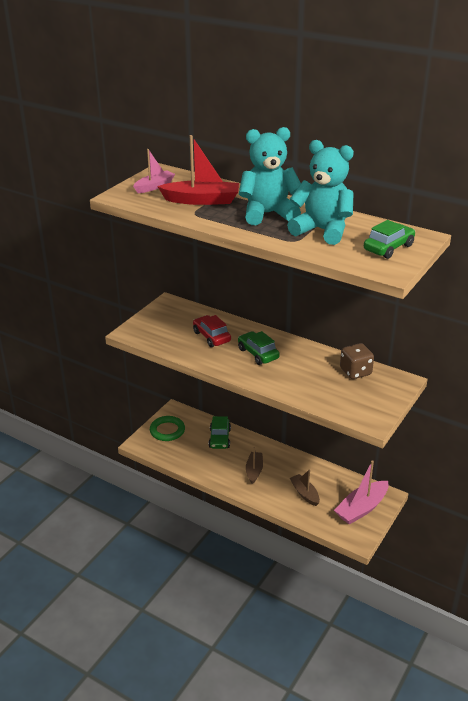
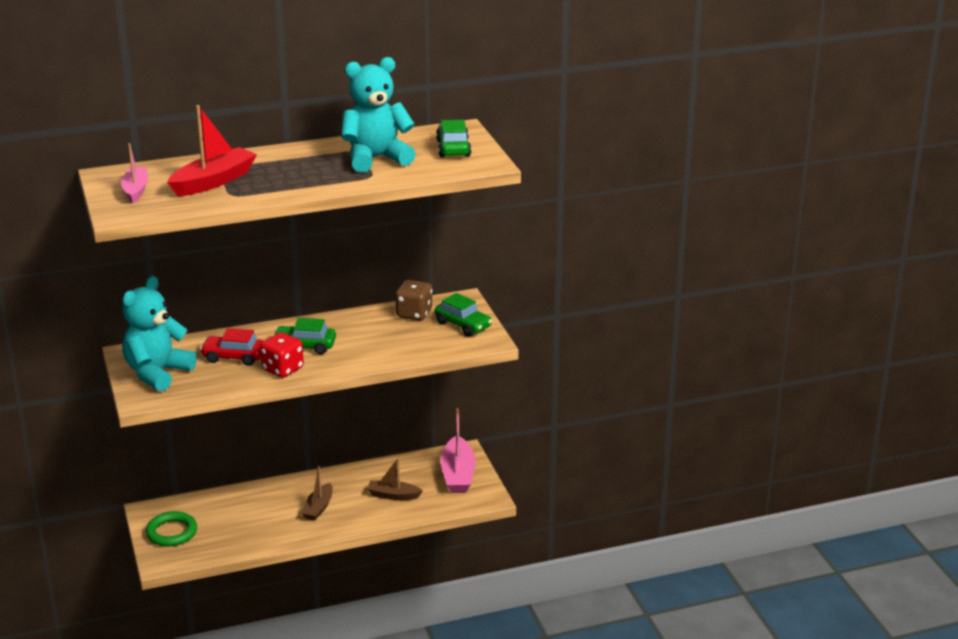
camera: 50 degrees left, 5 degrees down
green car [209,416,231,449] -> green car moved to [435,293,492,336]
turquoise teddy bear [239,127,301,225] -> turquoise teddy bear moved to [122,276,197,391]
brown boat [246,447,263,484] -> brown boat turned 120 degrees counterclockwise [301,466,333,521]
none -> red dice [260,332,304,378]

